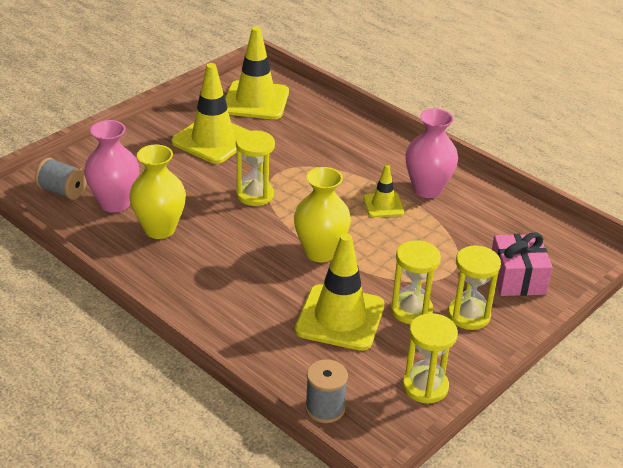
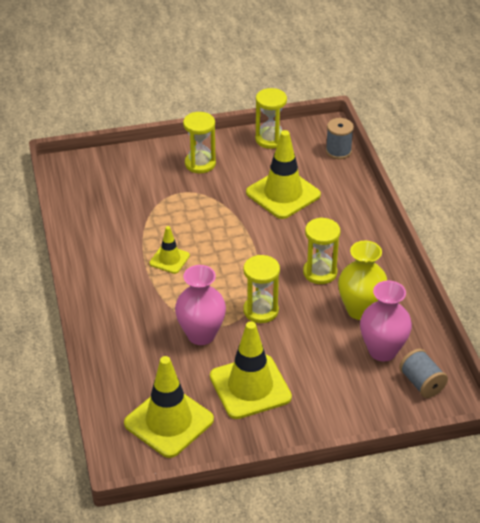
camera: 145 degrees left, 5 degrees up
yellow vase [294,167,351,262] -> none
yellow hourglass [390,240,441,324] -> yellow hourglass moved to [303,218,340,284]
pink vase [405,108,458,198] -> pink vase moved to [175,265,226,345]
pink gift [492,232,553,296] -> none

